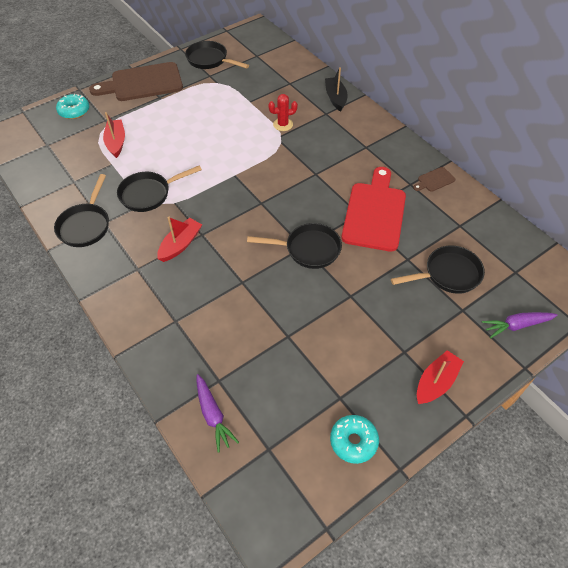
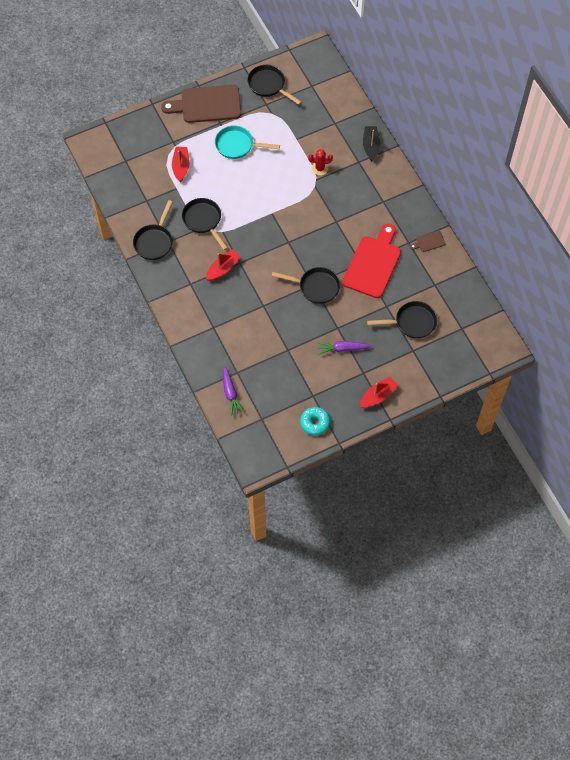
camera: 10 degrees right, 10 degrees up
turquoise donut [56,94,89,119] -> none
black pan [117,166,202,212] -> black pan turned 75 degrees clockwise [182,198,228,250]
purple carrot [482,312,558,338] -> purple carrot moved to [318,341,371,355]
none -> turquoise pan [215,125,280,159]

